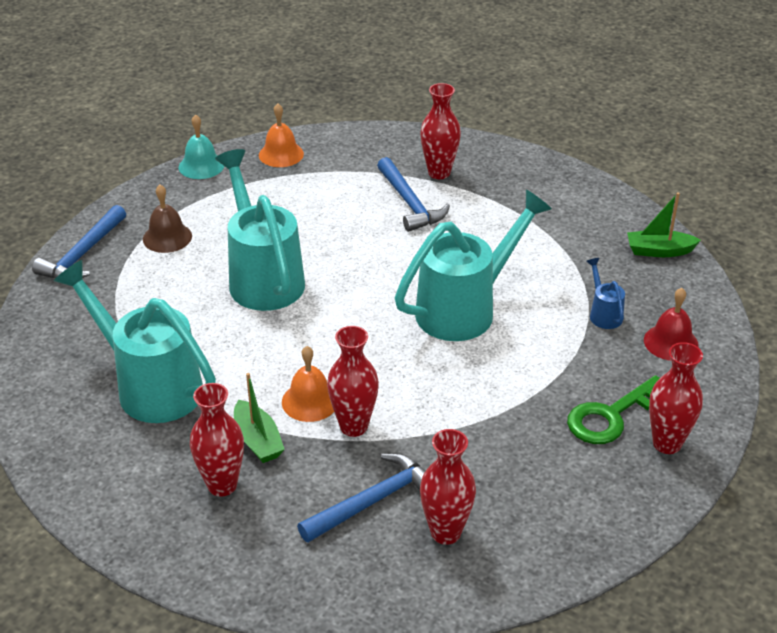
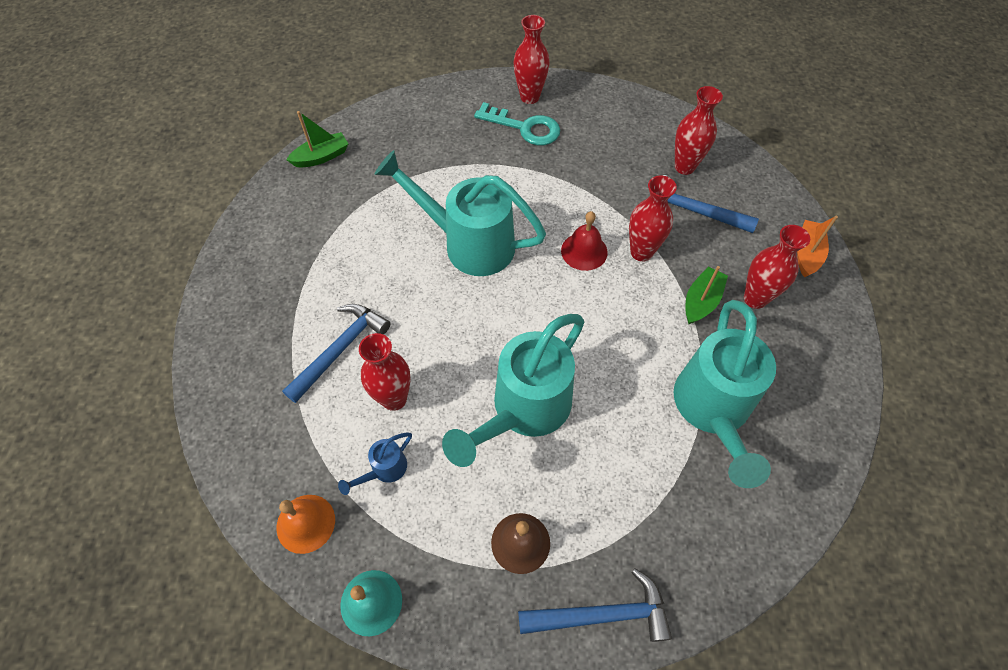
camera: 120 degrees left, 20 degrees up
orange bell [282,346,334,422] -> none
red vase [420,83,461,179] -> red vase moved to [359,333,411,411]
green key [567,375,660,444] -> turquoise key [474,102,560,145]
blue watering can [586,258,625,329] -> blue watering can moved to [338,432,412,495]
green boat [627,192,701,257] -> green boat turned 90 degrees counterclockwise [286,111,348,168]
red bell [644,288,699,361] -> red bell moved to [561,211,608,271]
none -> orange boat [797,216,838,277]

